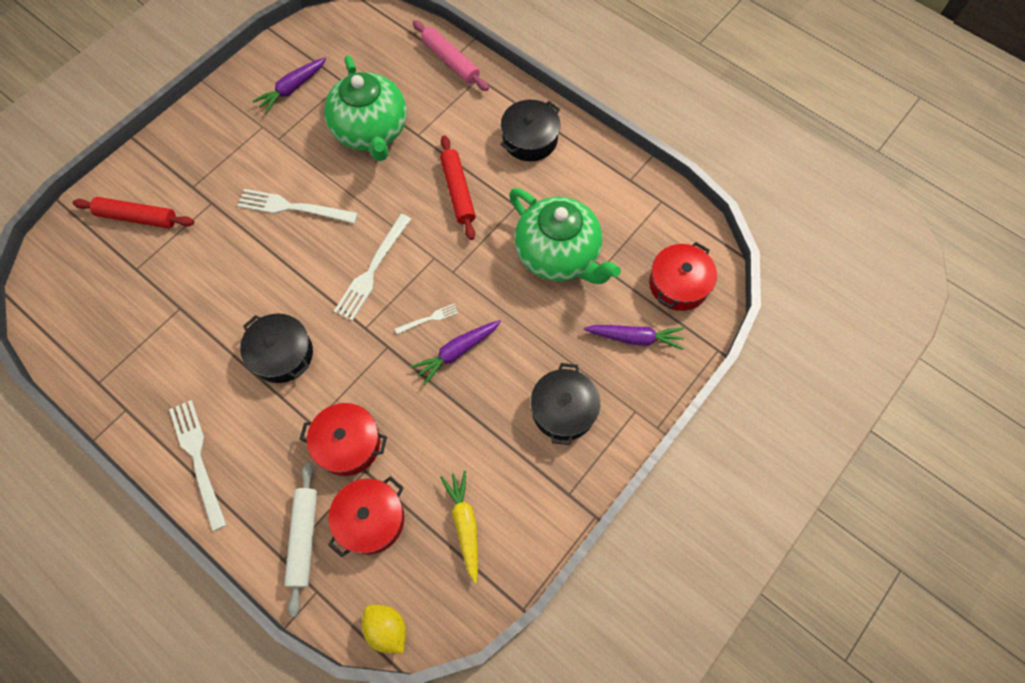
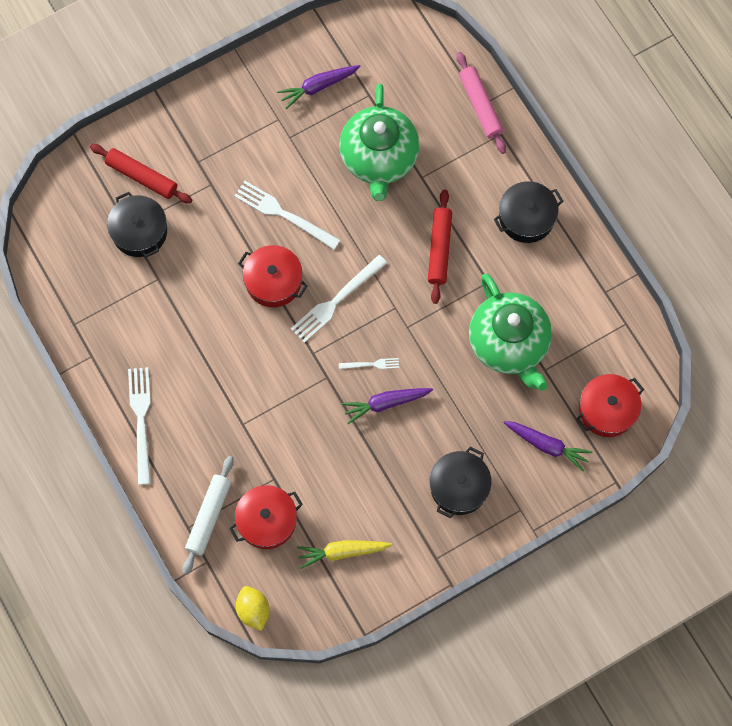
camera: 20 degrees right, 5 degrees up
black pot [240,314,313,383] -> black pot moved to [107,192,167,257]
red pot [300,403,387,476] -> red pot moved to [238,245,308,307]
yellow carrot [440,471,478,583] -> yellow carrot turned 105 degrees counterclockwise [297,540,392,569]

